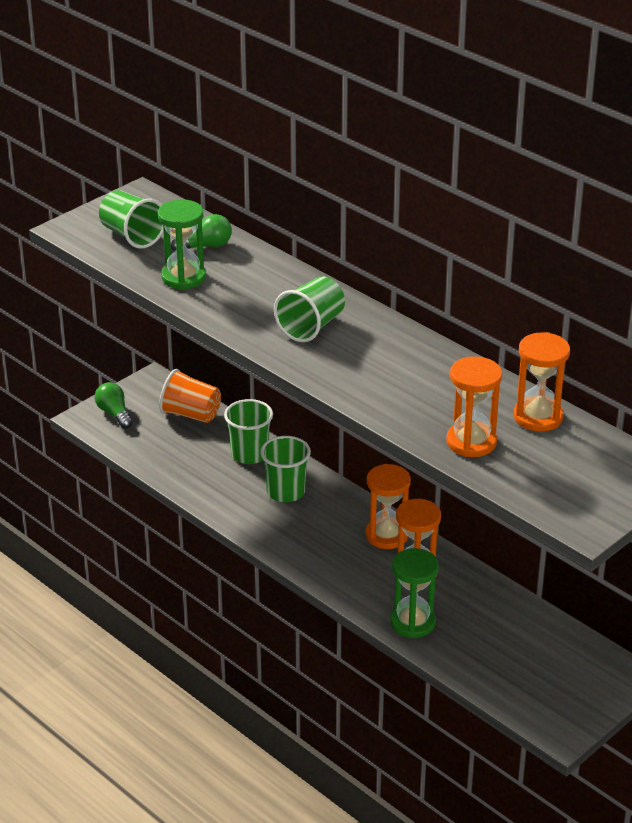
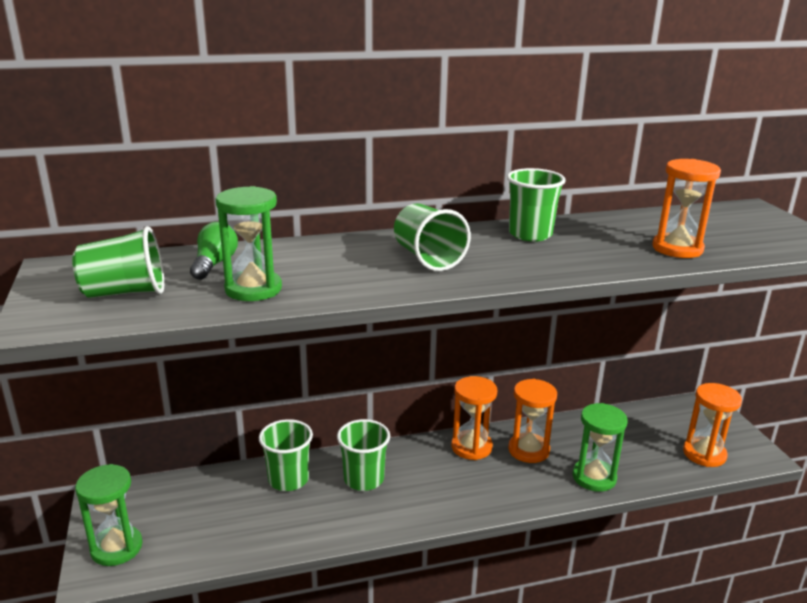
camera: 60 degrees left, 10 degrees down
green light bulb [95,382,133,429] -> green hourglass [75,464,142,566]
orange cup [159,369,221,423] -> none
orange hourglass [514,332,570,432] -> orange hourglass moved to [683,383,742,467]
none -> green cup [507,168,566,242]

